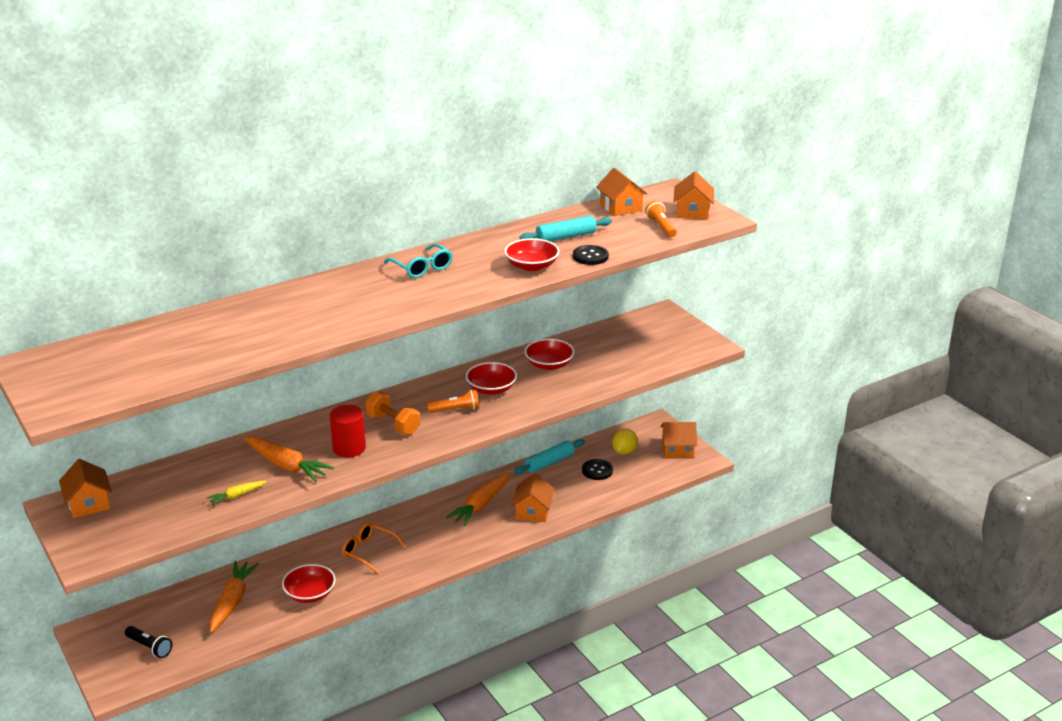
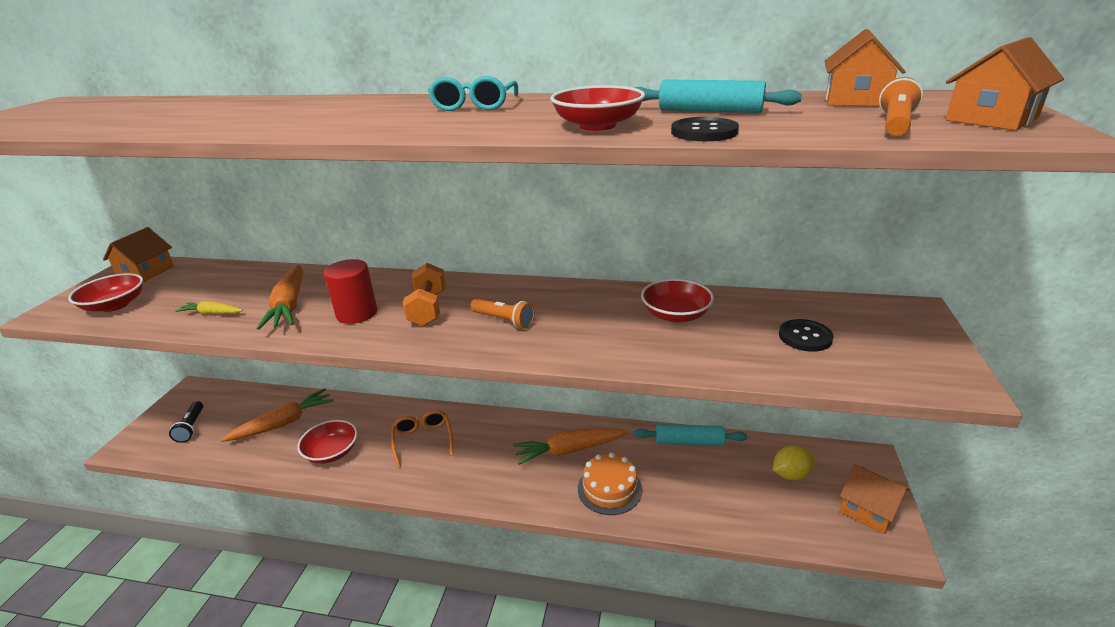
camera: 45 degrees right, 0 degrees up
red bowl [466,362,517,395] -> red bowl moved to [68,273,143,312]
orange house [512,473,554,522] -> orange cake [578,452,642,515]
black button [582,459,613,480] -> black button moved to [779,319,834,352]

